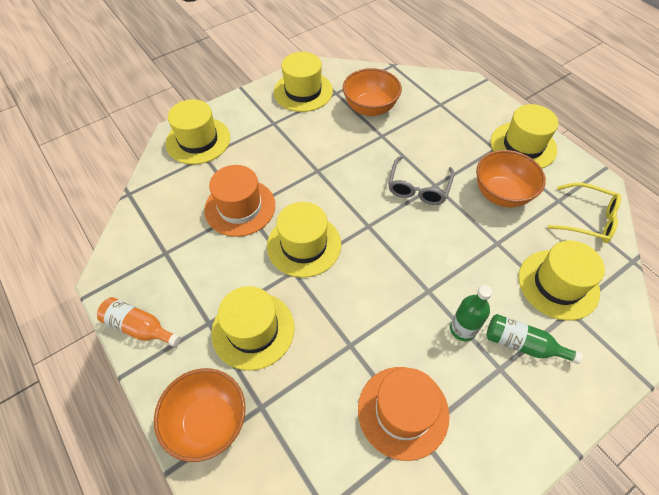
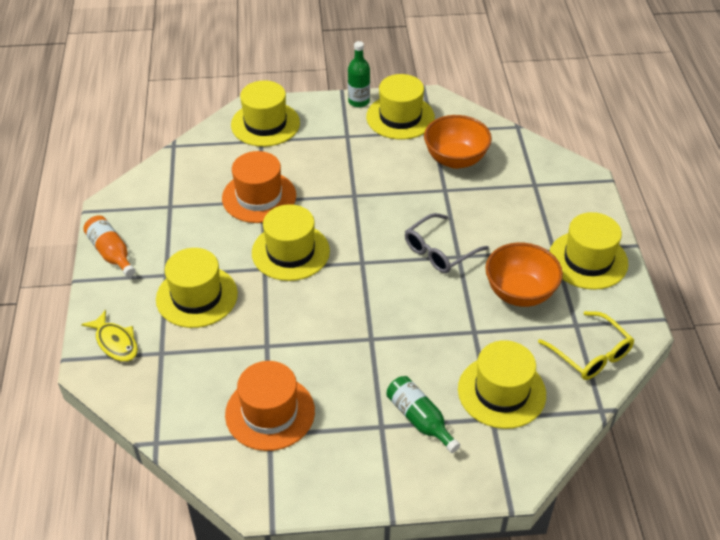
camera: 30 degrees right, 10 degrees down
orange bowl [154,368,246,462] -> yellow fish [81,310,138,362]
green bottle [450,285,492,341] -> green bottle moved to [348,41,370,107]

